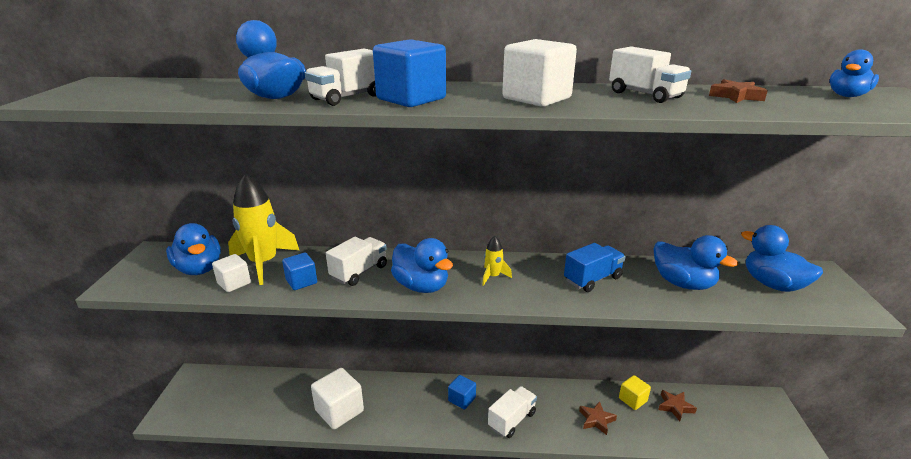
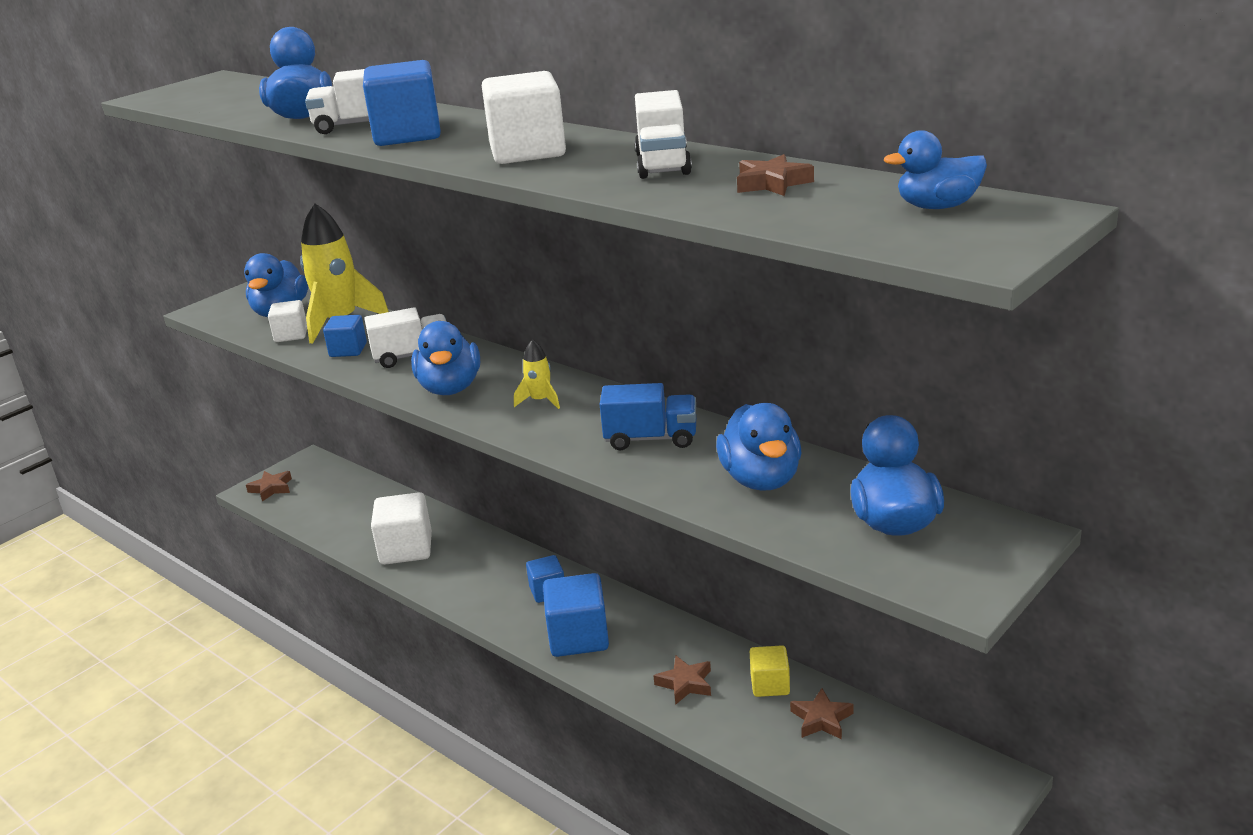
camera: 40 degrees right, 0 degrees up
white truck [488,386,537,438] -> blue cube [543,573,609,657]
none -> brown star [246,471,292,502]

